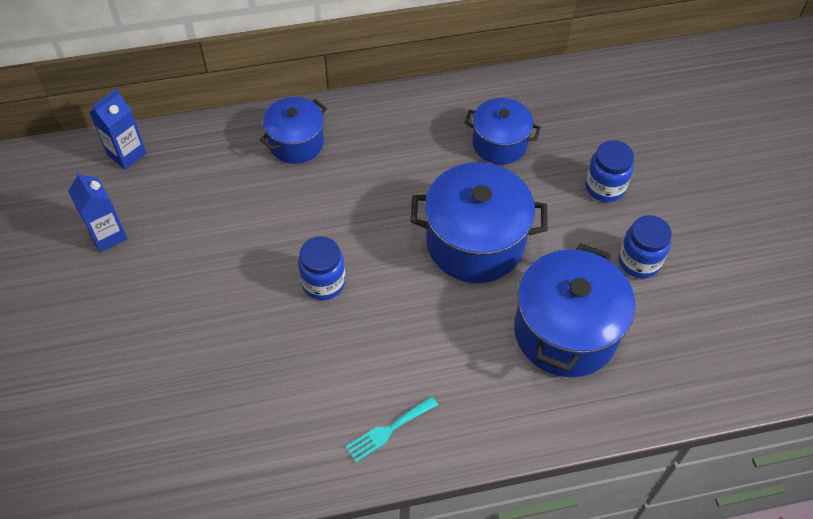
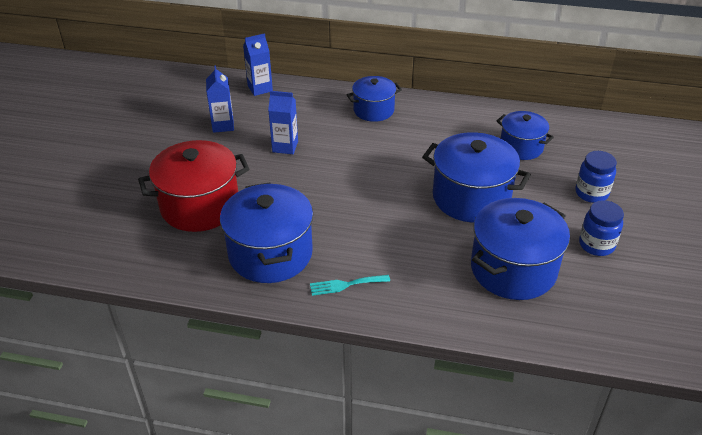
camera: 25 degrees right, 15 degrees down
blue jar [298,236,345,300] -> none
none -> red pot [138,140,249,232]
none -> blue pot [220,183,313,283]
none -> blue carton [268,91,298,154]

